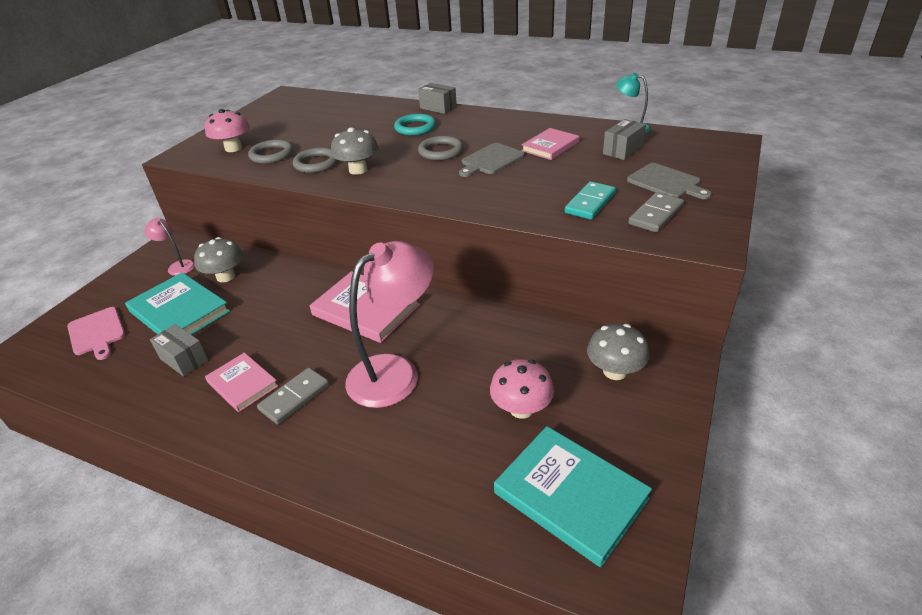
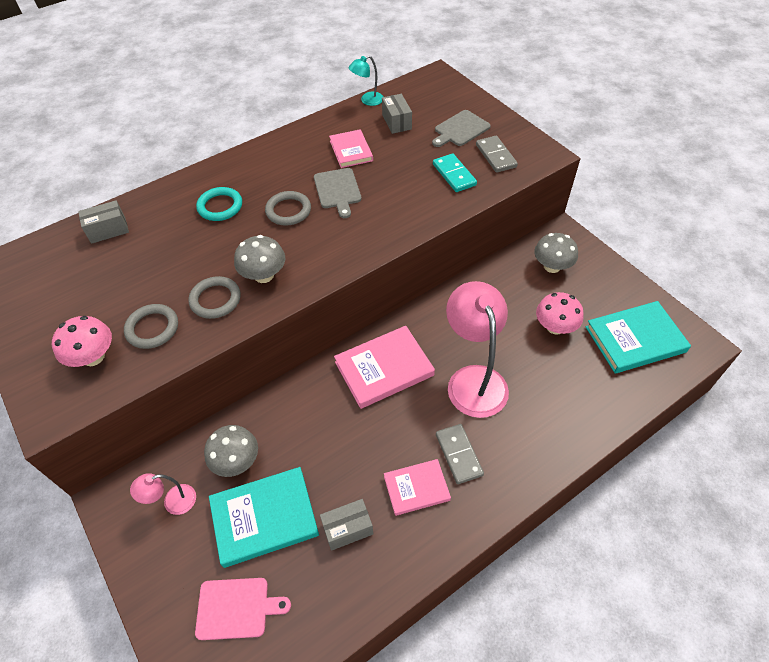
camera: 60 degrees left, 15 degrees up
grey box [418,83,457,114] -> grey box moved to [78,200,129,244]
grey cutting board [627,163,712,199] -> grey cutting board turned 150 degrees clockwise [432,110,491,147]

